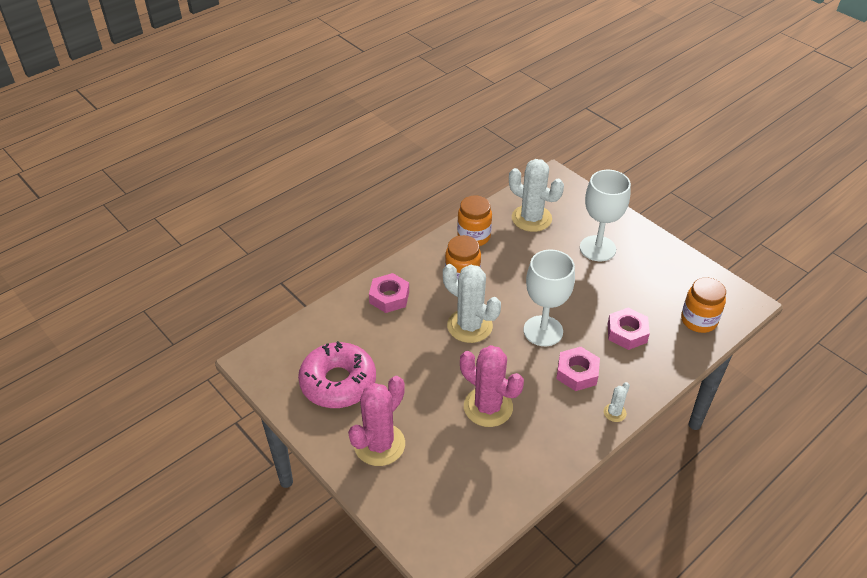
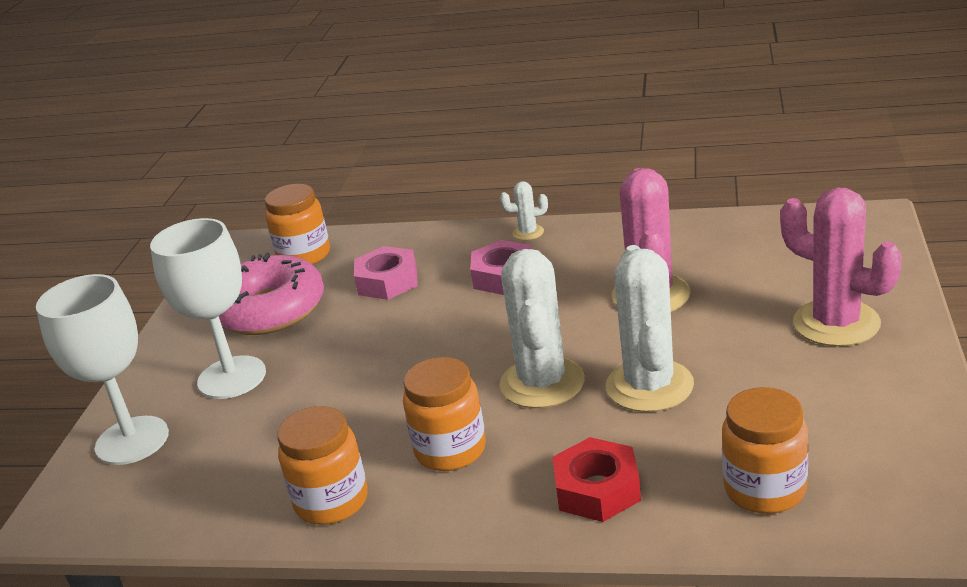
camera: 125 degrees left, 15 degrees down
pink donut [298,341,376,408] -> pink donut moved to [219,253,324,335]
pink cactus [348,376,405,466] -> pink cactus turned 45 degrees clockwise [780,188,902,346]
pink nut [369,273,409,313] -> red nut [553,437,641,522]
white cactus [509,159,564,232] -> white cactus moved to [606,245,694,412]
white goblet [524,250,575,346] -> white goblet moved to [36,274,169,465]
none -> orange jar [722,387,808,514]

